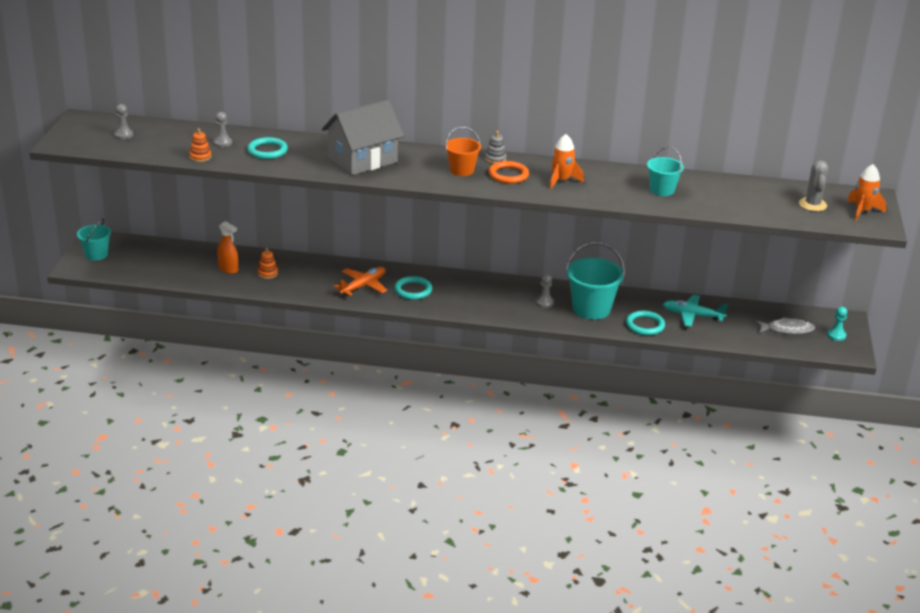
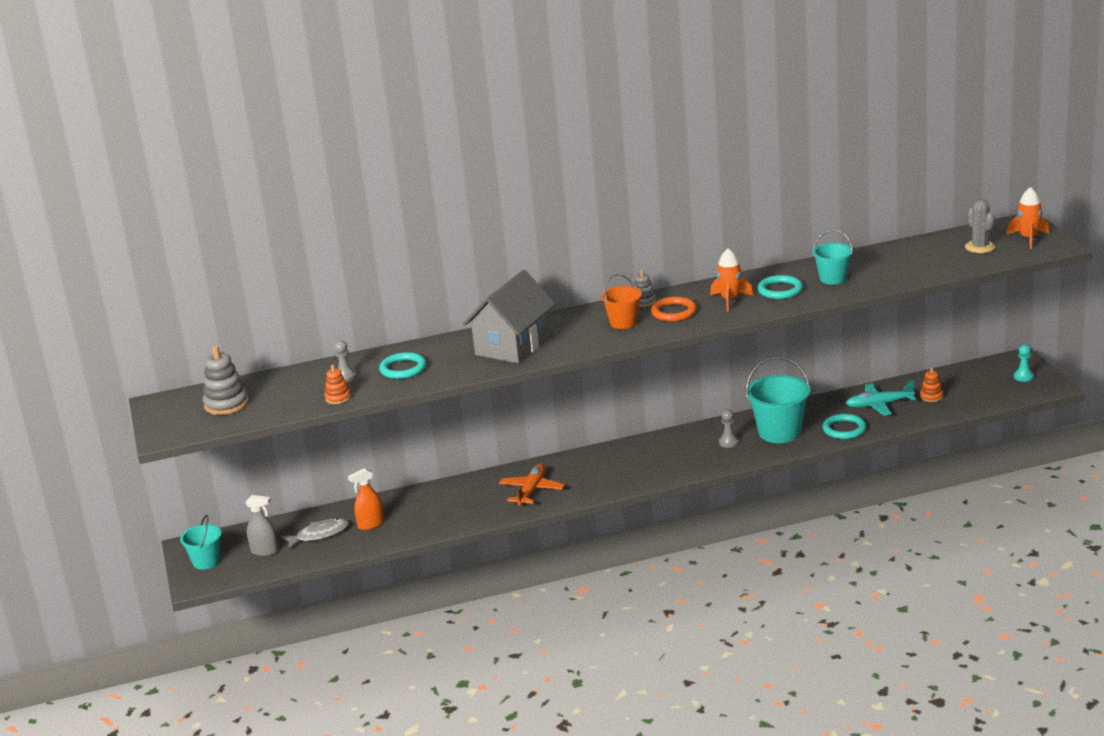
camera: 20 degrees left, 5 degrees down
grey pawn [114,104,133,140] -> grey stacking toy [203,346,249,415]
orange spray bottle [217,221,238,274] -> orange spray bottle turned 135 degrees clockwise [348,468,384,530]
orange stacking toy [258,248,278,279] -> orange stacking toy moved to [920,367,943,402]
turquoise ring [394,276,432,300] -> turquoise ring moved to [757,275,803,299]
grey fish [755,317,815,334] -> grey fish moved to [281,518,349,549]
none -> grey spray bottle [245,495,278,556]

